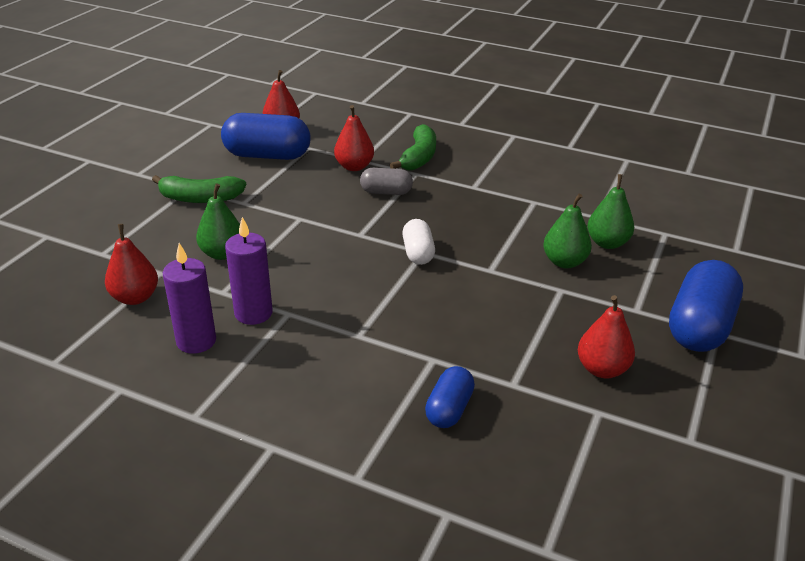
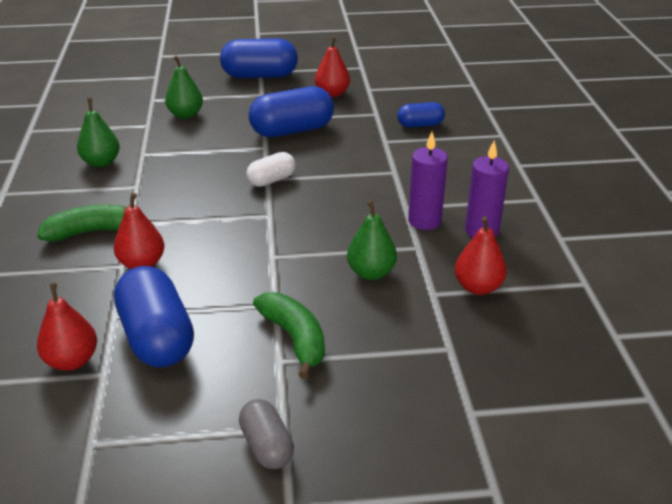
camera: 120 degrees left, 0 degrees up
grey capsule [360,167,413,195] -> grey capsule moved to [239,399,294,469]
green pear [543,194,592,268] -> green pear moved to [77,98,120,167]
none -> blue capsule [249,86,334,137]

